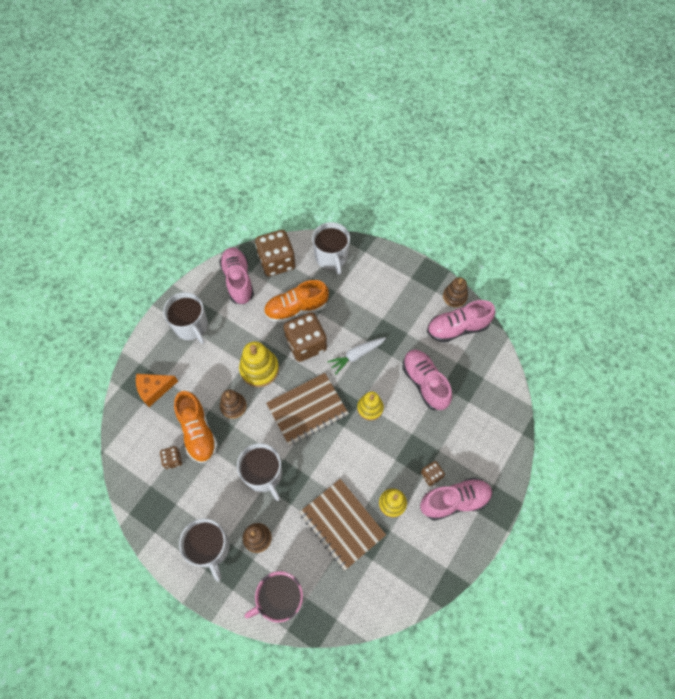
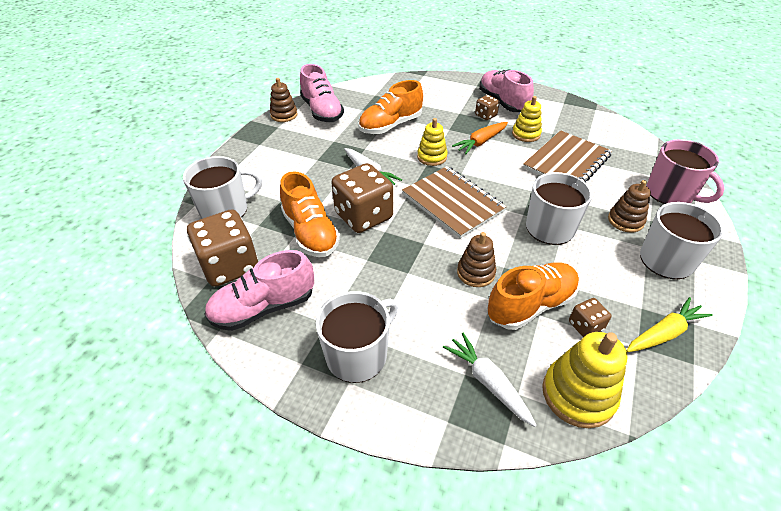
camera: 100 degrees left, 20 degrees down
orange cheese [136,374,178,407] -> white carrot [443,333,537,427]
yellow stacking toy [239,341,279,387] -> yellow stacking toy moved to [542,332,627,428]
pink shoe [402,349,452,410] -> orange shoe [358,80,423,134]
none -> orange carrot [452,122,508,154]
none -> yellow carrot [626,297,713,352]

